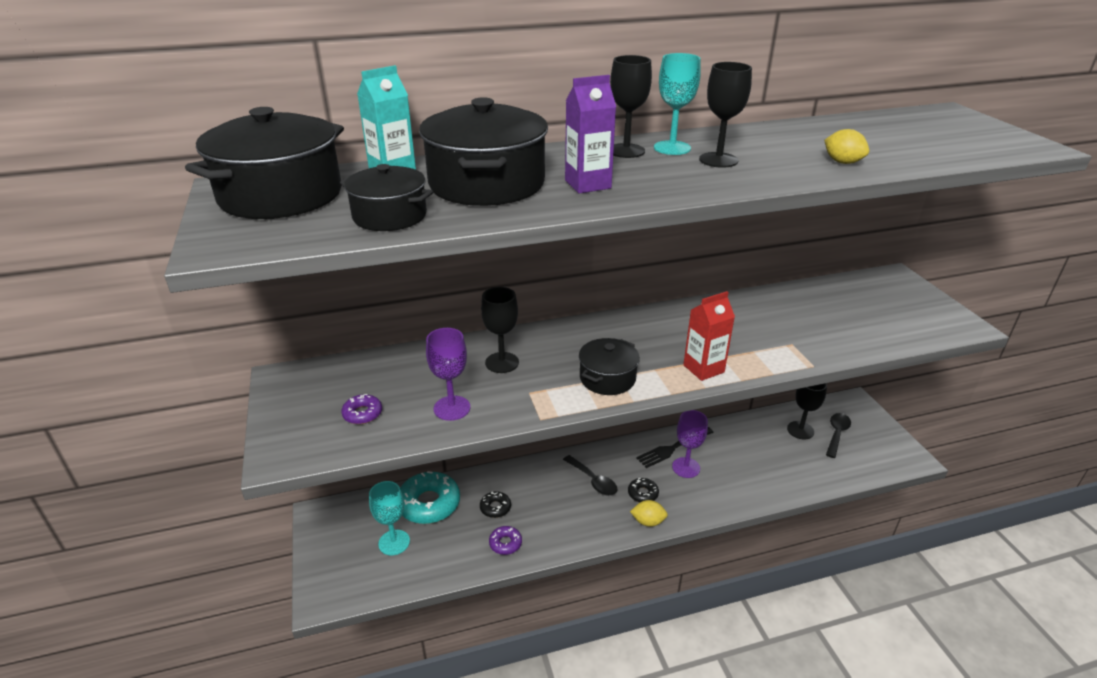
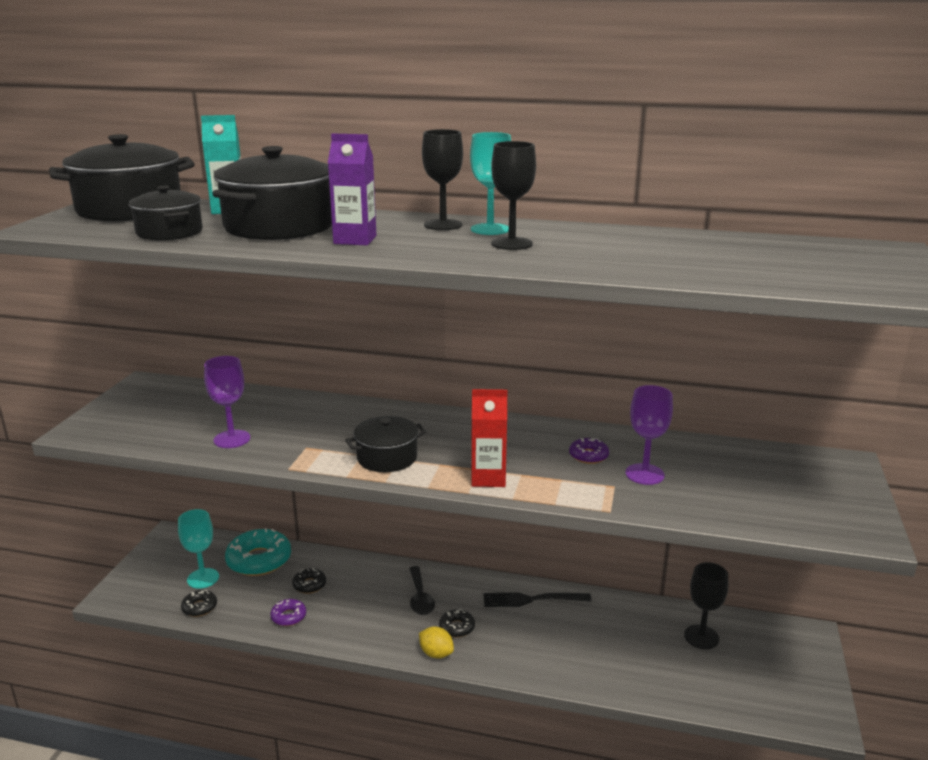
camera: 30 degrees right, 10 degrees down
purple donut [341,394,382,424] -> purple donut moved to [569,438,609,464]
black goblet [481,287,519,373] -> none
purple goblet [672,410,708,478] -> purple goblet moved to [625,385,673,485]
yellow lemon [824,129,869,164] -> none
black spoon [826,413,851,458] -> none
none -> black donut [181,590,217,617]

